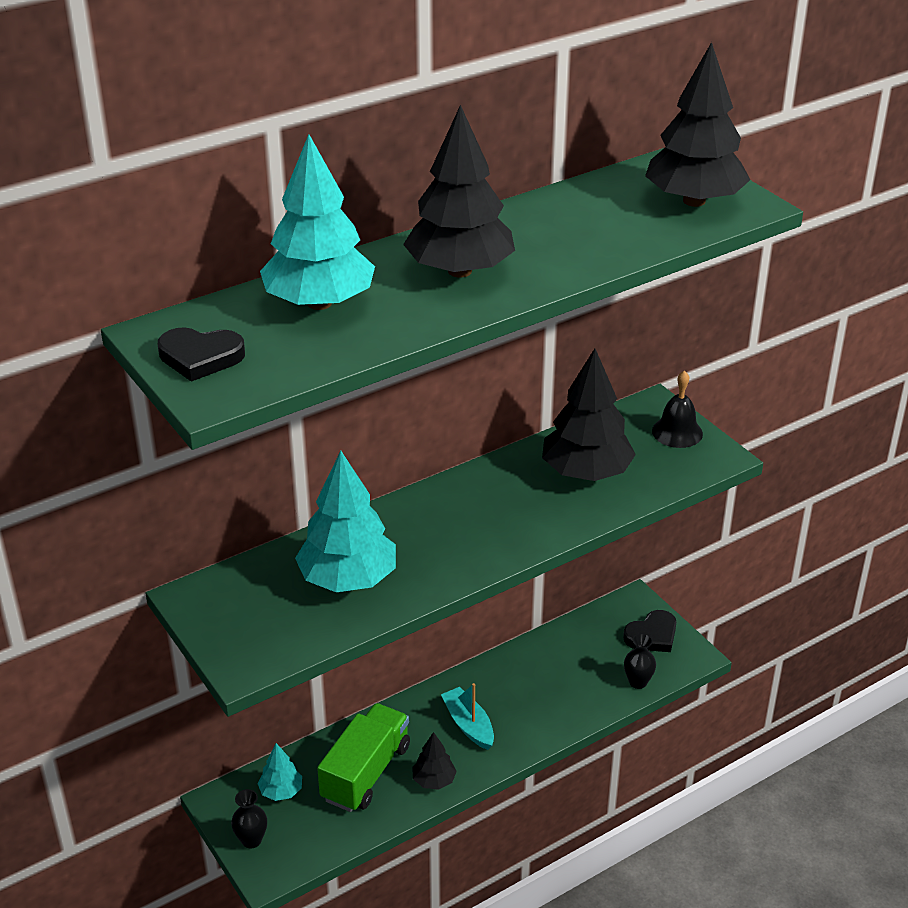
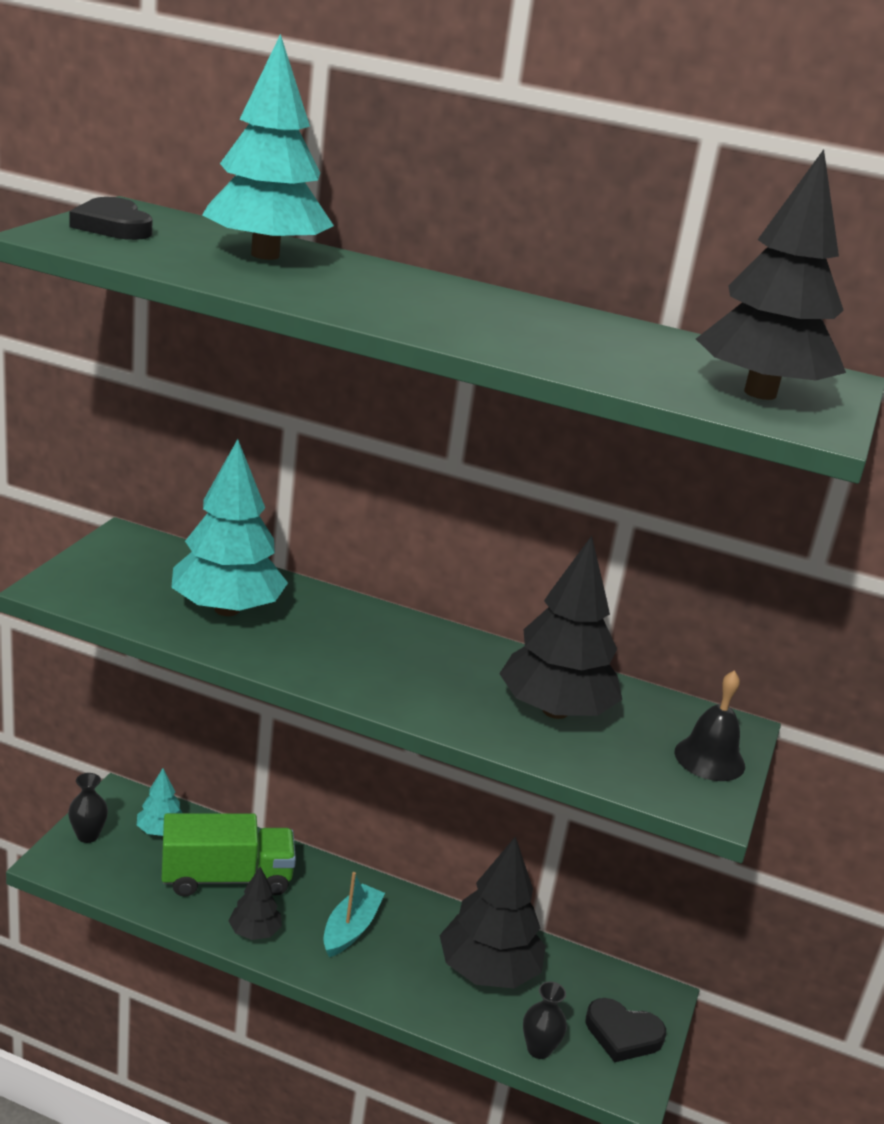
camera: 50 degrees right, 10 degrees down
black tree [403,105,515,278] -> black tree moved to [439,837,546,988]

